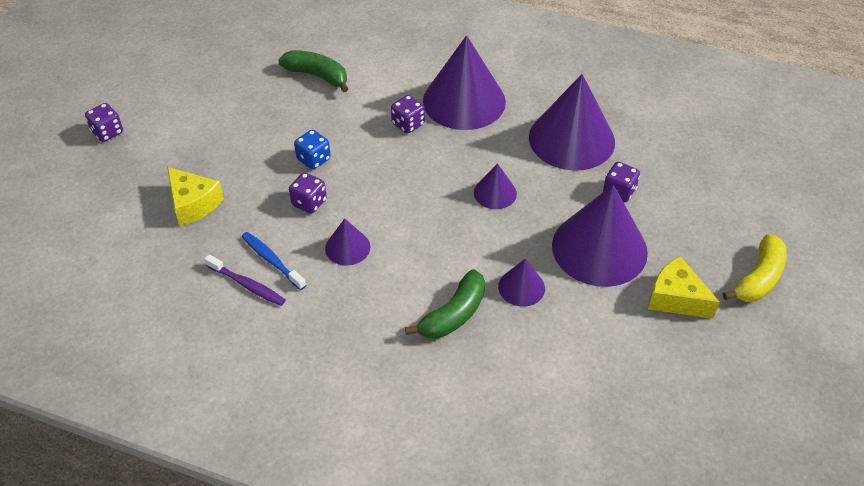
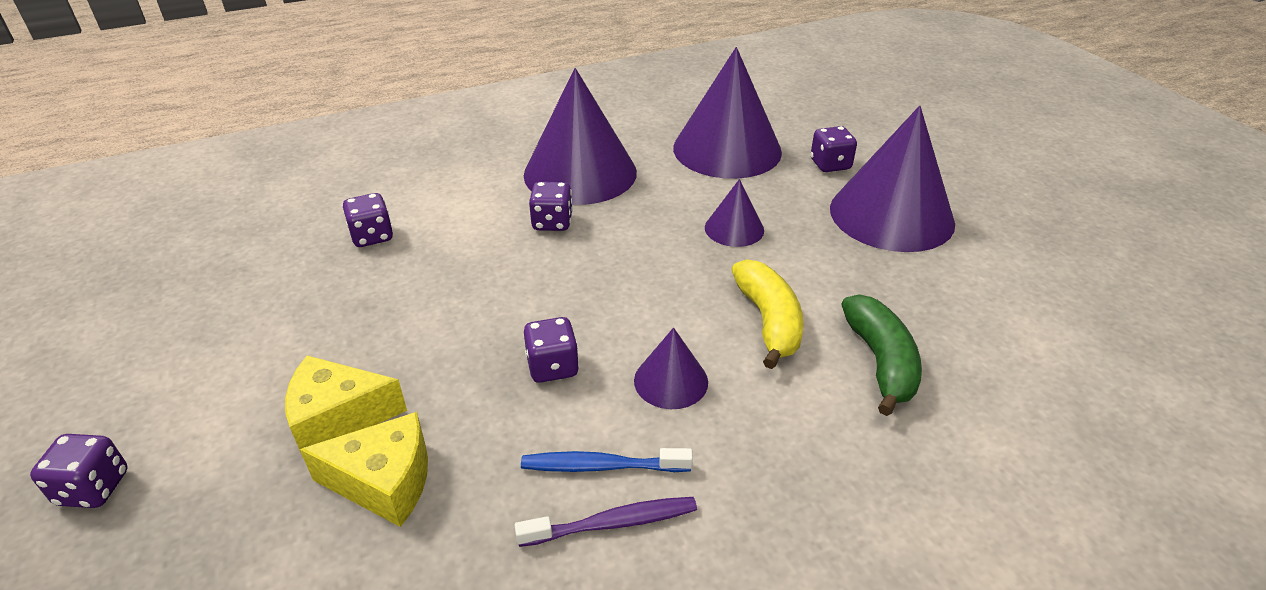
camera: 45 degrees left, 10 degrees down
green banana [278,50,349,92] -> purple dice [343,193,393,247]
blue dice [294,130,331,170] -> none
purple cone [498,259,545,307] -> none
yellow cheese [648,256,720,319] -> yellow cheese moved to [285,356,407,457]
yellow banana [723,234,787,302] -> yellow banana moved to [731,259,804,369]

